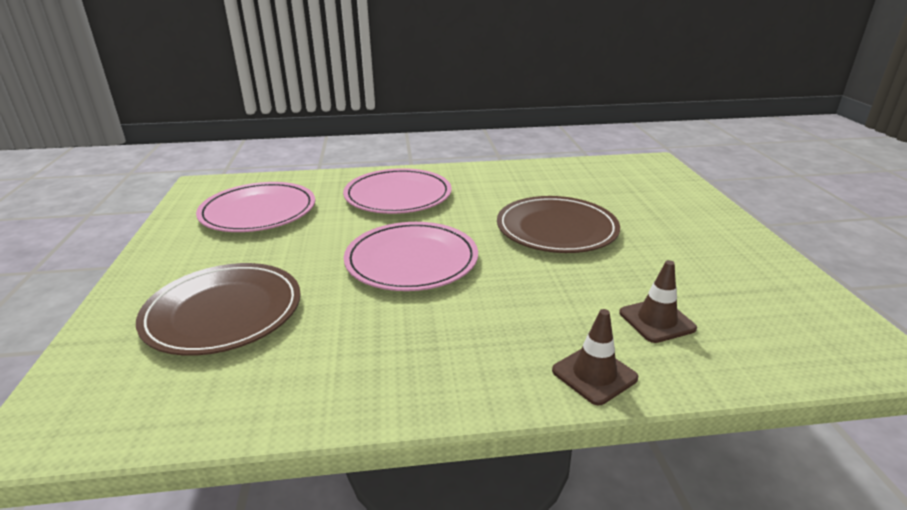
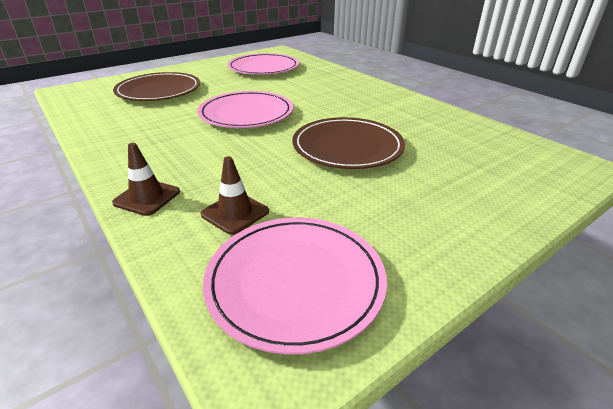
camera: 60 degrees right, 5 degrees up
pink plate [343,168,452,214] -> pink plate moved to [203,217,387,355]

